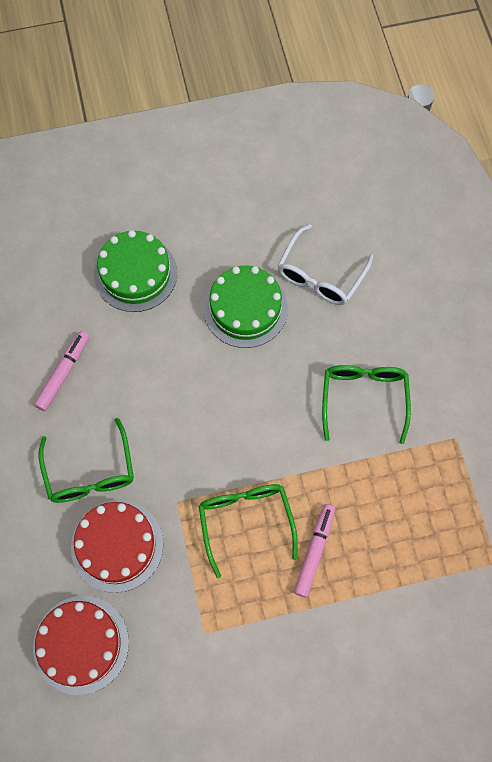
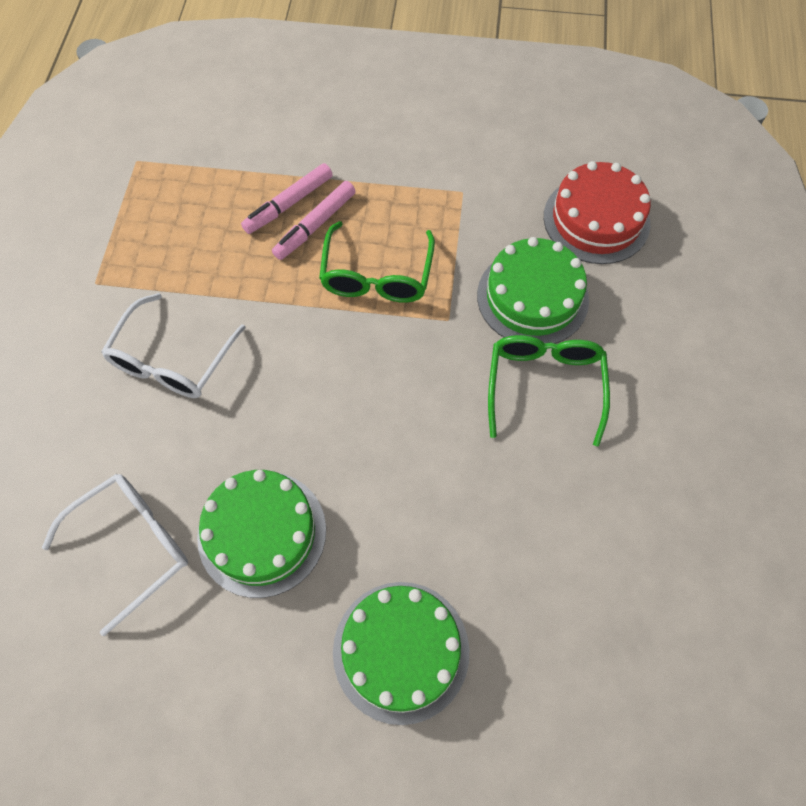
camera: 160 degrees left, 5 degrees down
pink marker [34,331,89,411] -> pink marker moved to [241,163,333,234]
red cake [71,500,163,593] -> green cake [477,237,589,344]
green glasses [322,365,411,444] -> white glasses [101,293,246,398]

